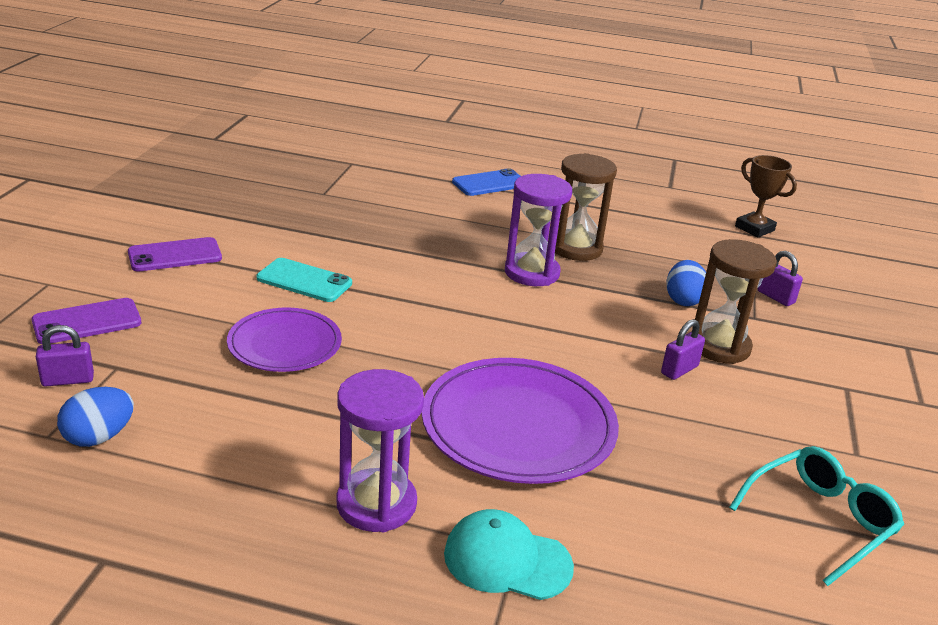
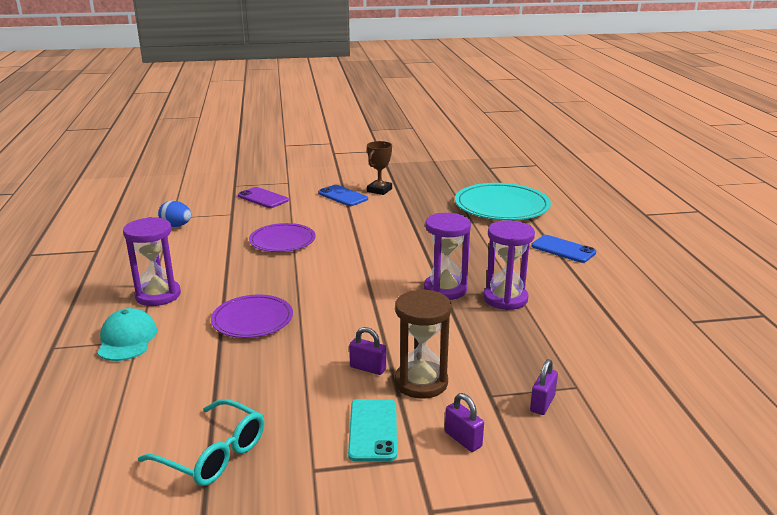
camera: 70 degrees right, 5 degrees down
purple padlock [36,325,94,387] -> purple padlock moved to [445,393,484,452]
purple phone [128,237,222,271] -> blue phone [318,185,368,206]
turquoise phone [257,258,352,302] -> turquoise phone moved to [348,399,397,462]
purple plate [422,358,619,484] -> purple plate [211,294,293,338], size x0.63
brown hourglass [555,153,617,261] -> purple hourglass [483,220,535,310]
blue egg [666,260,706,306] -> none
brown trophy [735,155,797,238] -> brown trophy moved to [367,141,392,195]
none -> turquoise plate [455,183,551,220]

